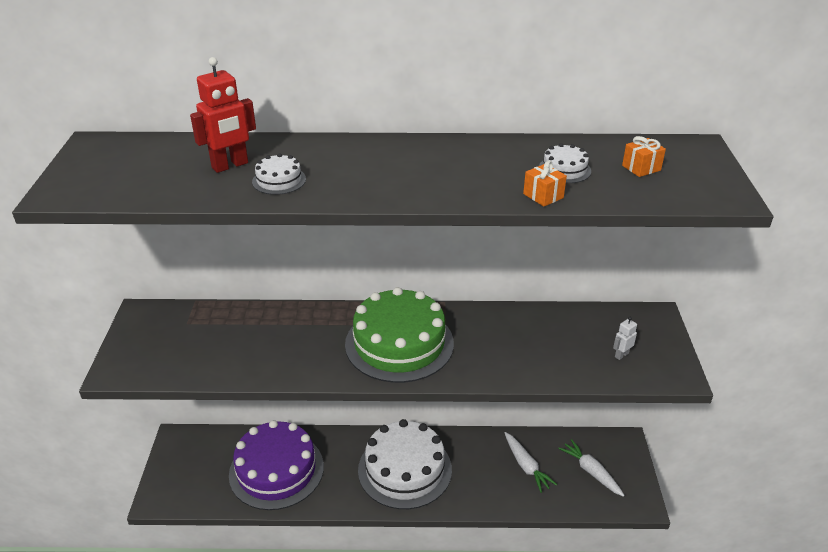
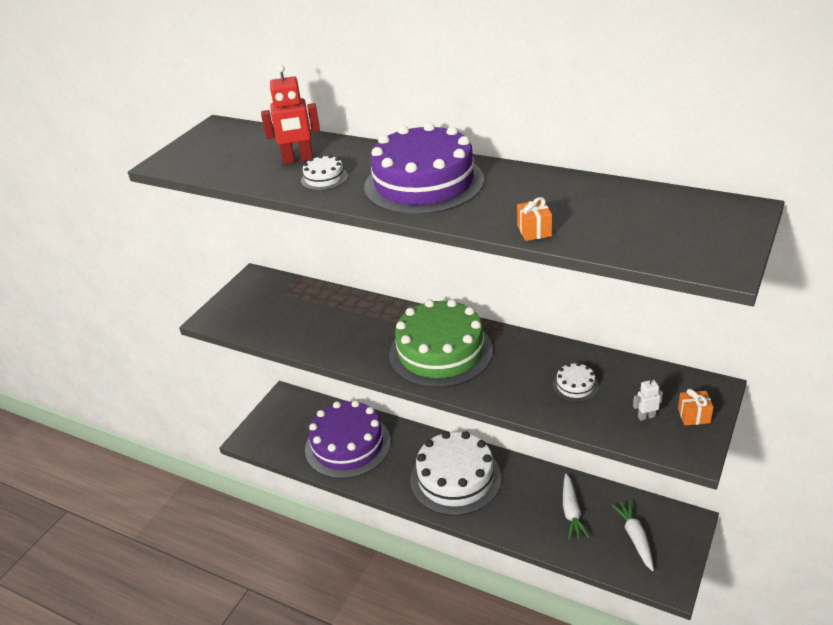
camera: 30 degrees right, 0 degrees up
white cake [539,143,591,183] -> white cake moved to [553,363,599,402]
orange gift [622,136,666,177] -> orange gift moved to [678,389,713,425]
none -> purple cake [364,123,484,215]

